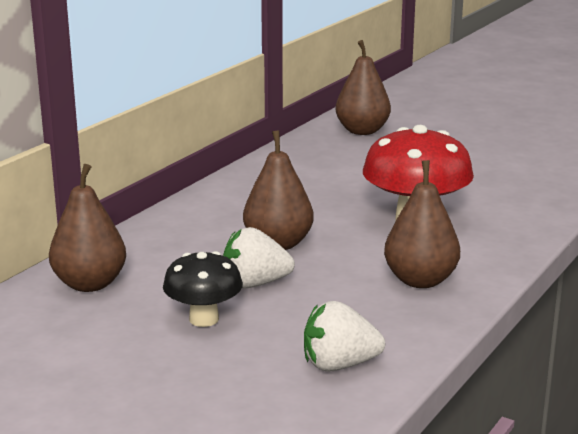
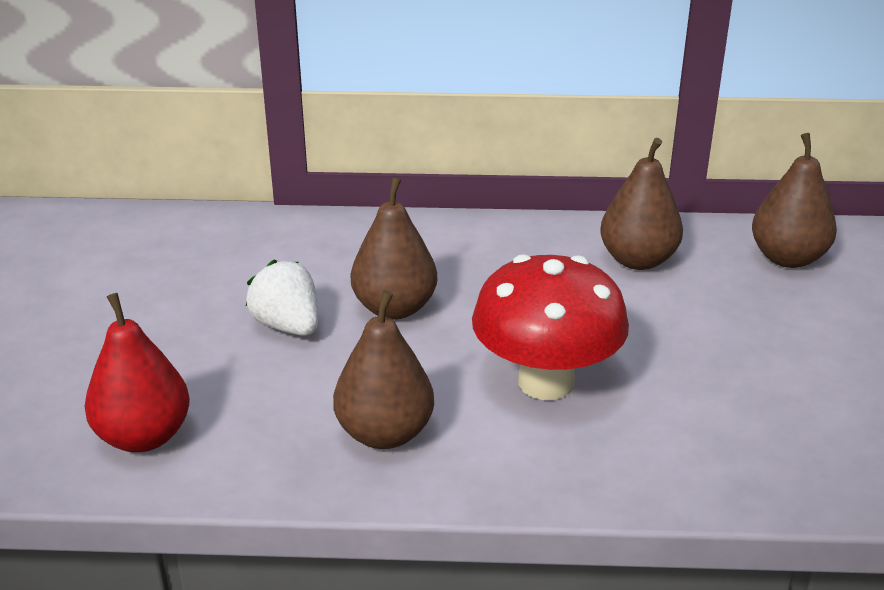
camera: 60 degrees right, 10 degrees up
brown pear [49,164,126,292] -> brown pear moved to [600,138,683,270]
black mushroom [163,251,243,327] -> none
white strawberry [304,301,385,372] -> red pear [84,293,190,452]

